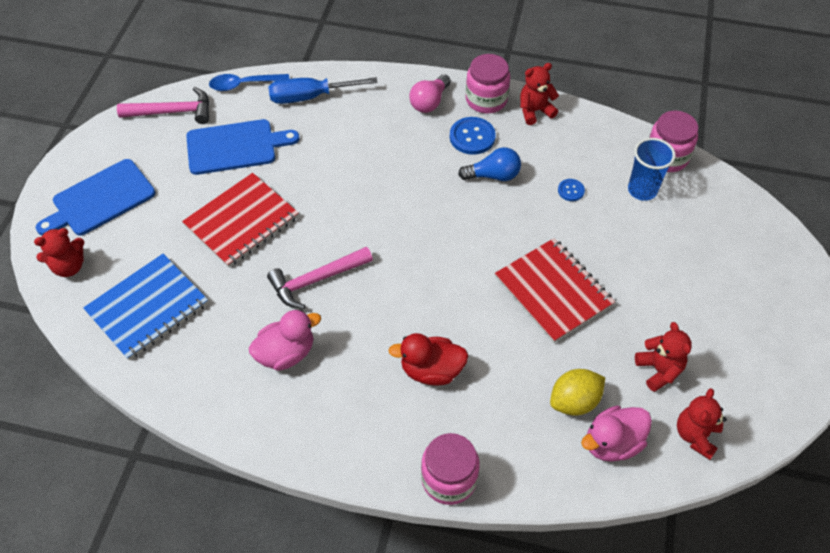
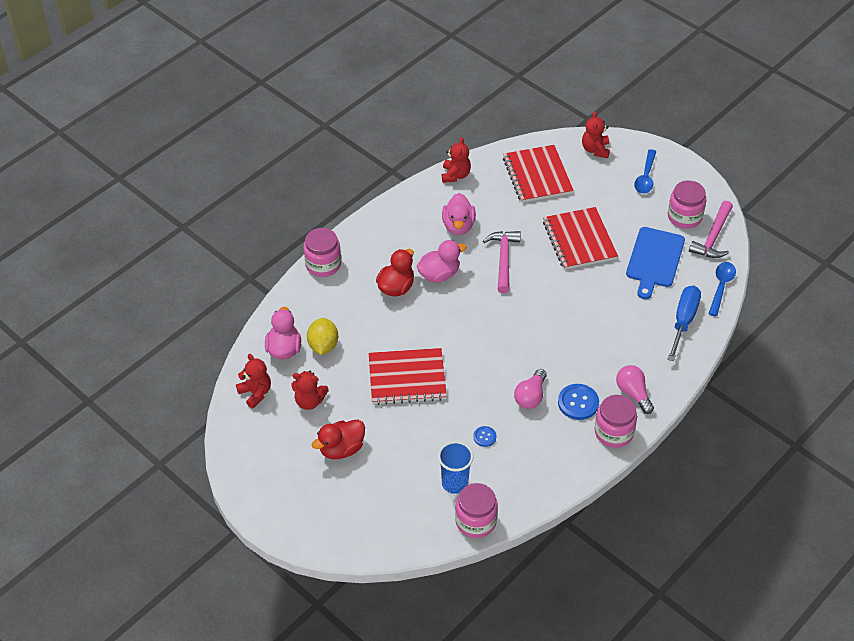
camera: 120 degrees right, 5 degrees down
blue cutting board [36,159,155,236] -> blue spoon [634,149,657,194]
blue notebook [83,254,208,360] -> red notebook [503,145,574,203]
blue light bulb [458,147,521,181] -> pink light bulb [514,369,547,409]
red teddy bear [520,63,559,125] -> red teddy bear moved to [442,137,471,183]
none -> red duck [312,420,365,459]
none -> pink duck [416,240,466,282]
none -> pink jar [668,180,706,229]

